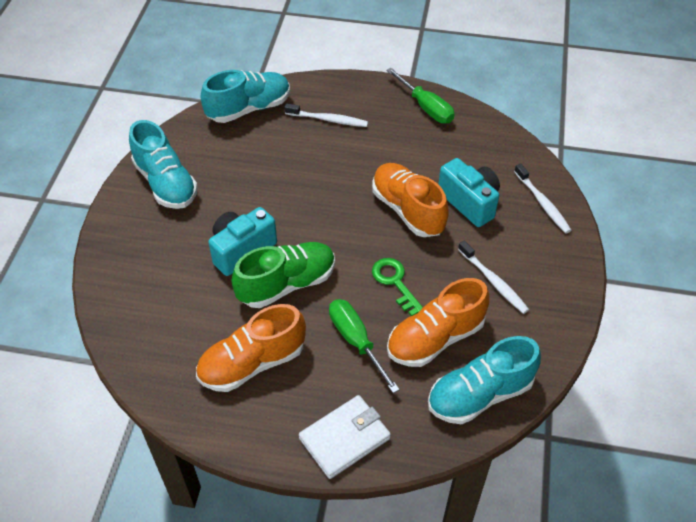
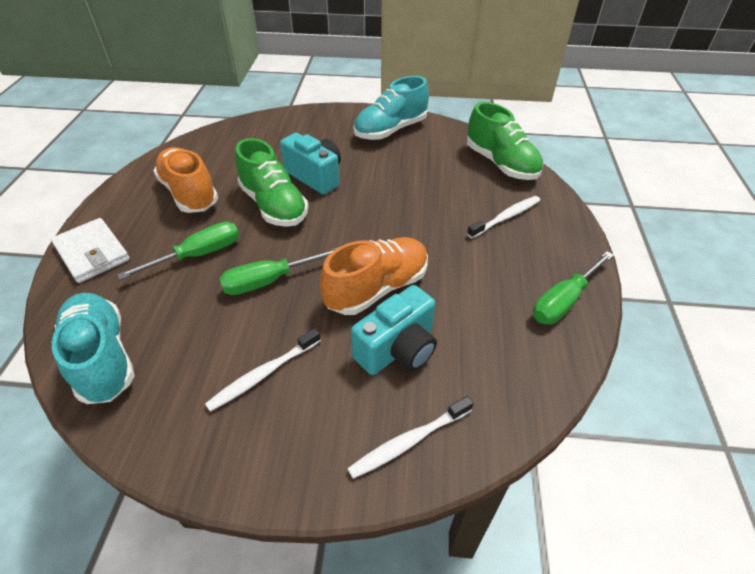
camera: 85 degrees right, 5 degrees down
turquoise shoe [201,70,290,123] -> green shoe [467,102,543,180]
white toothbrush [284,103,368,127] -> white toothbrush turned 135 degrees counterclockwise [467,196,540,238]
green key [372,258,423,316] -> green screwdriver [219,247,339,295]
orange shoe [387,278,489,367] -> none

